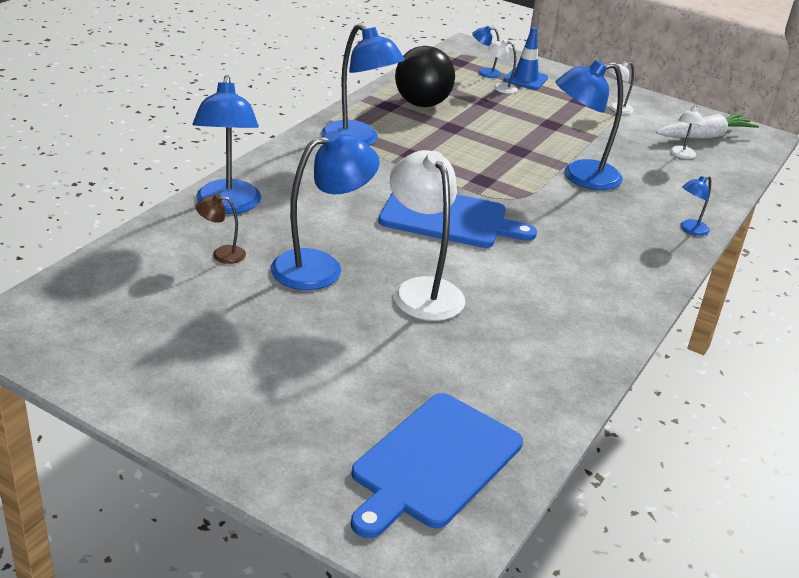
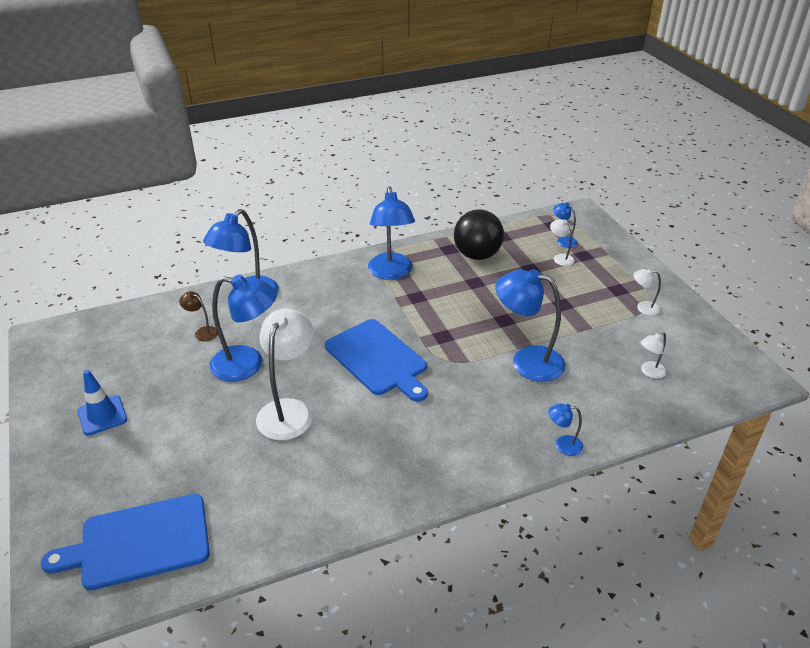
camera: 40 degrees right, 5 degrees up
blue traffic cone [504,27,548,90] -> blue traffic cone moved to [78,370,127,436]
white carrot [656,114,759,139] -> none

